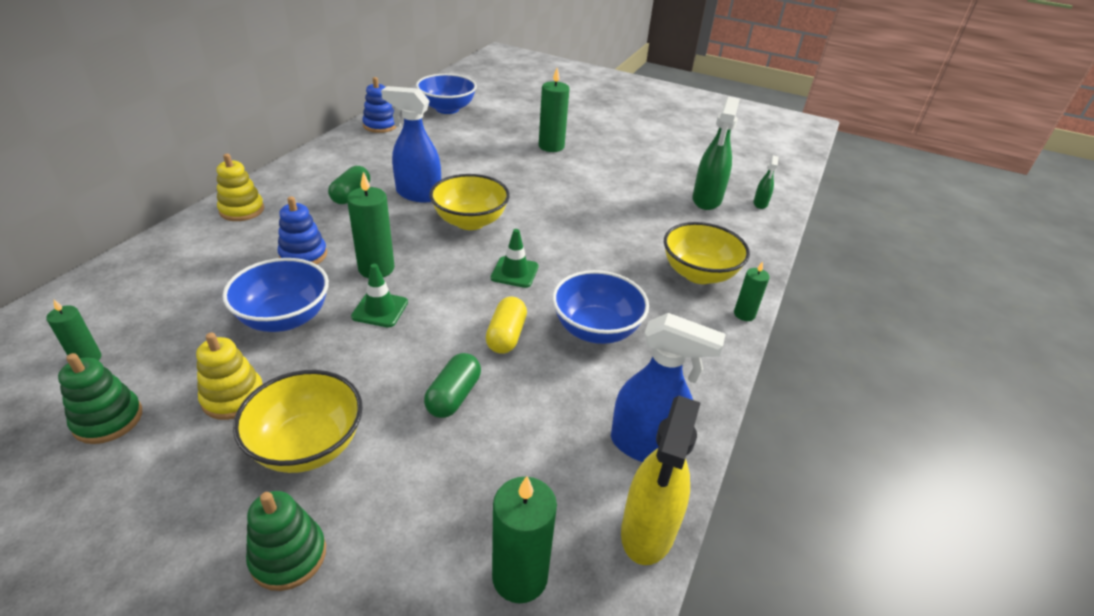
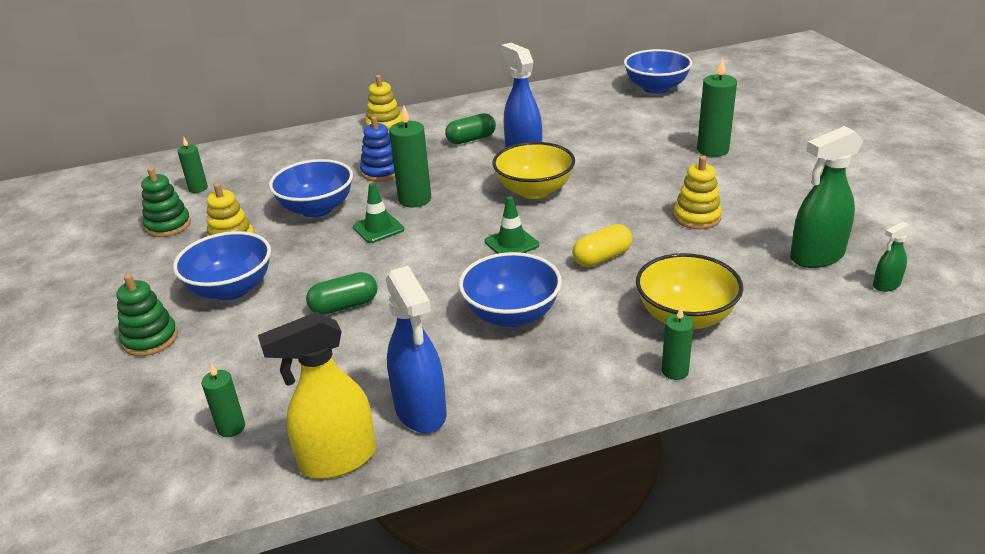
camera: 50 degrees right, 5 degrees down
yellow bowl [233,370,363,473] -> blue bowl [173,231,271,301]
blue stacking toy [362,77,396,133] -> none
yellow capsule [486,297,527,354] -> yellow capsule moved to [572,224,632,267]
green candle [492,476,557,603] -> green candle [201,364,245,437], size x0.59
none -> yellow stacking toy [674,156,722,229]

